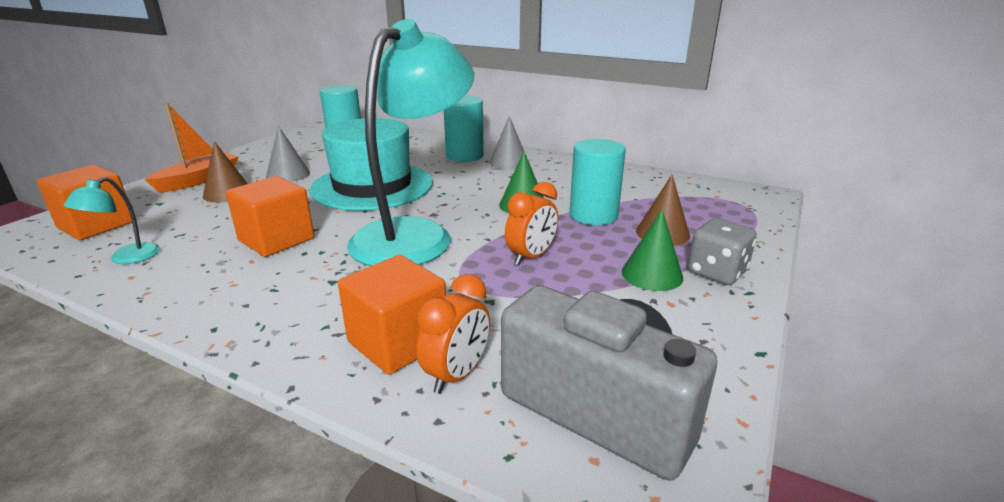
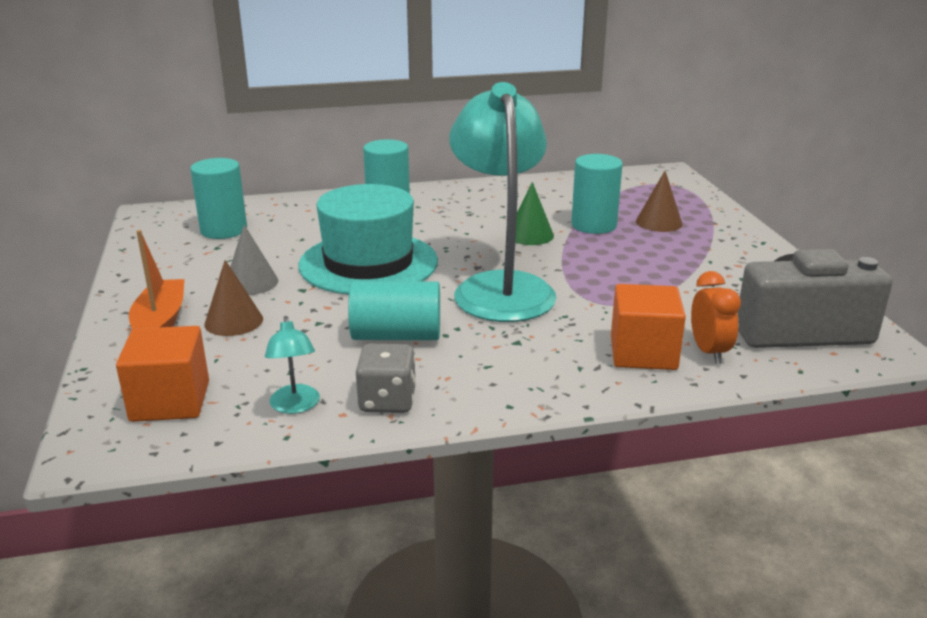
camera: 40 degrees left, 0 degrees up
orange cube [226,176,314,257] -> turquoise cylinder [348,281,440,340]
grey cone [489,116,524,170] -> none
orange clock [505,182,558,265] -> none
green cone [622,209,683,291] -> none
grey dice [688,218,757,285] -> grey dice moved to [356,344,416,413]

